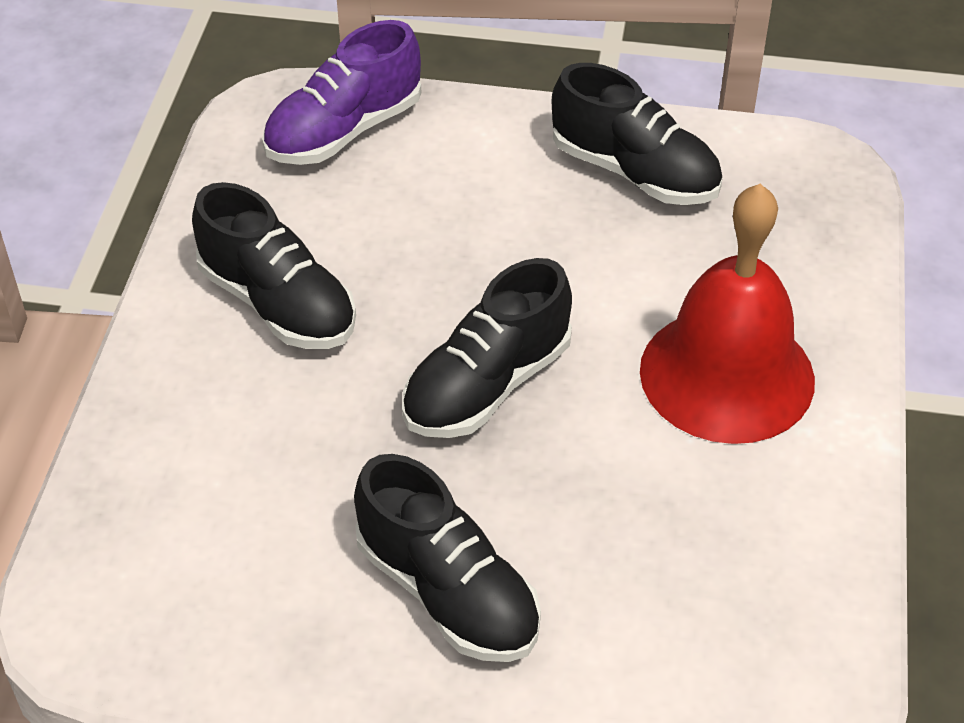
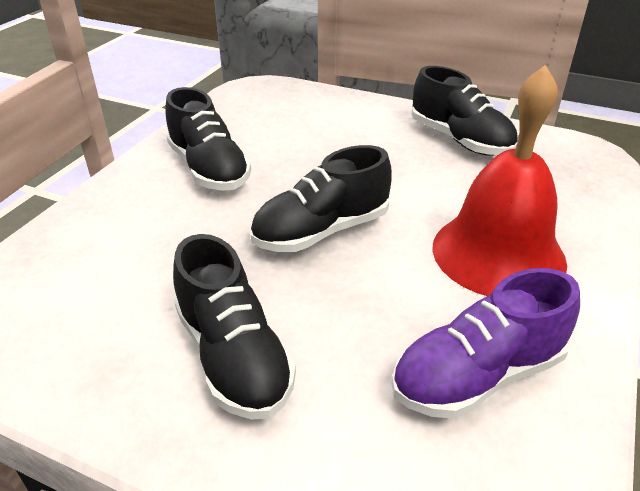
camera: 15 degrees right, 10 degrees down
purple shoe [262,20,421,165] -> purple shoe moved to [391,268,580,419]

